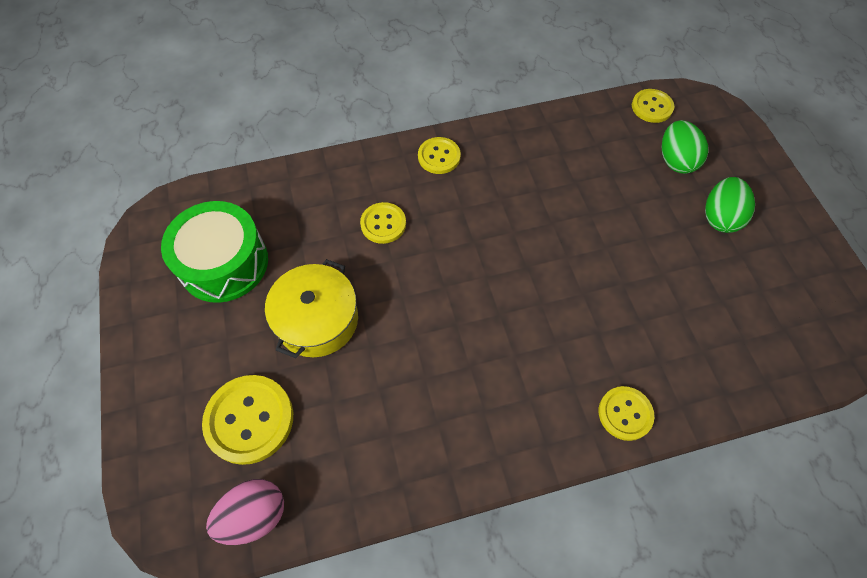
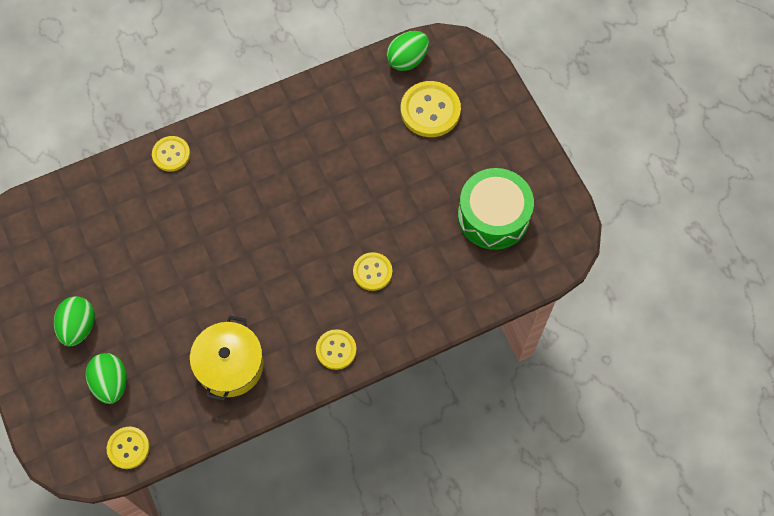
camera: 170 degrees right, 5 degrees up
pink egg [206,479,284,545] -> green egg [387,31,429,71]
yellow pot [265,259,358,358] -> yellow pot moved to [190,316,264,401]

